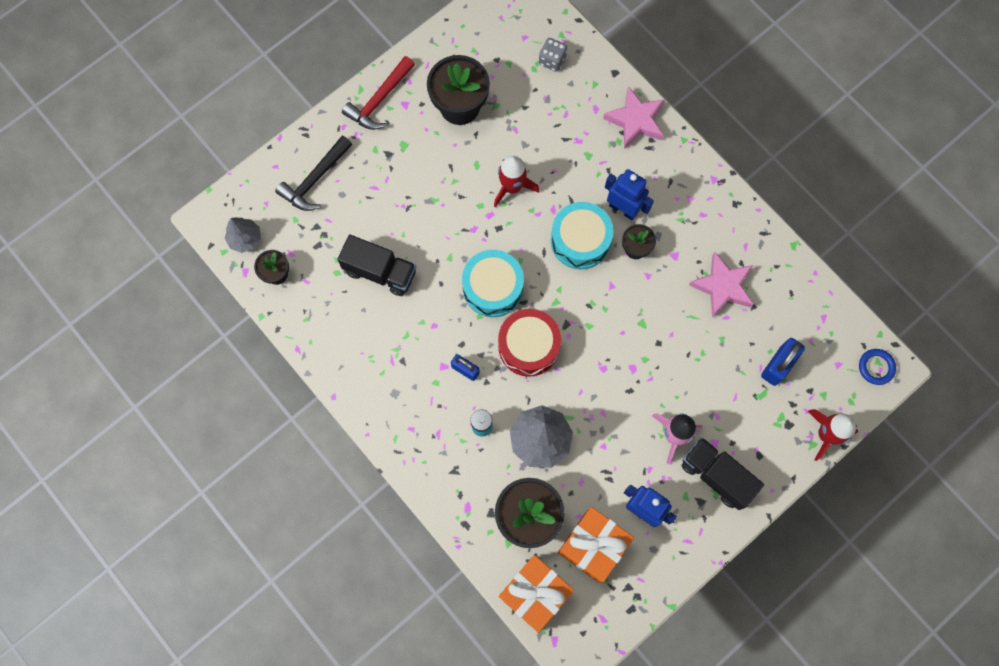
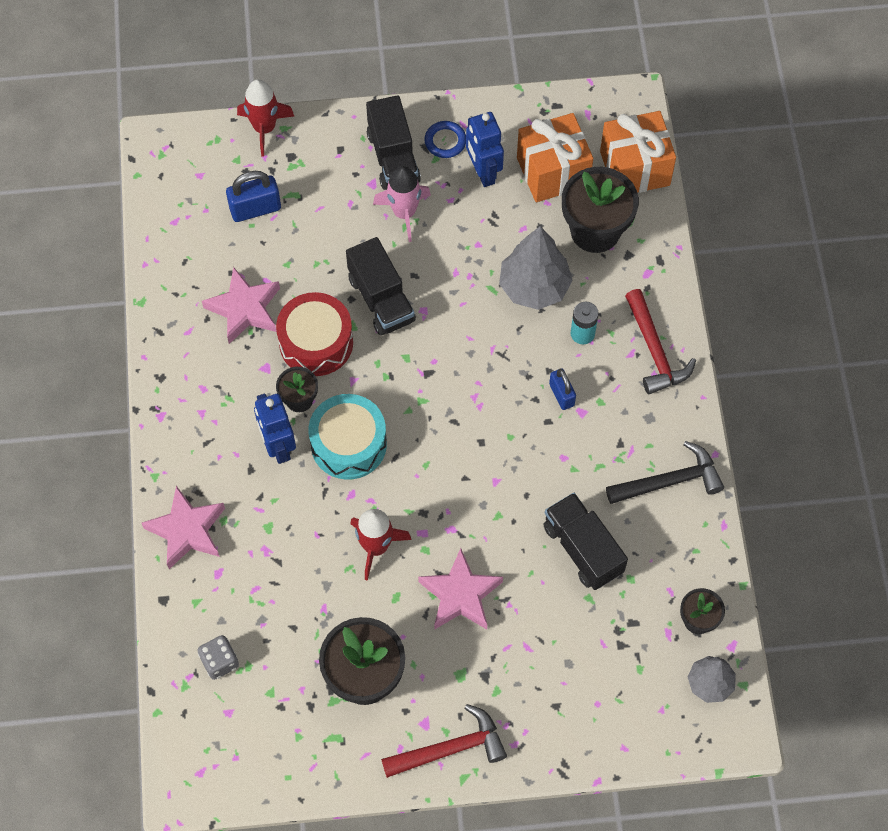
camera: 145 degrees left, 10 degrees down
black hammer [275,135,352,211] -> black hammer moved to [606,441,724,504]
turquoise drum [462,250,524,317] -> none
red drum [498,309,561,377] -> red drum moved to [276,292,353,376]
blue ring [859,349,896,385] -> blue ring moved to [424,121,466,158]
none -> black truck [346,237,416,336]
none -> pink star [418,548,503,630]
none -> red hammer [625,289,696,394]

